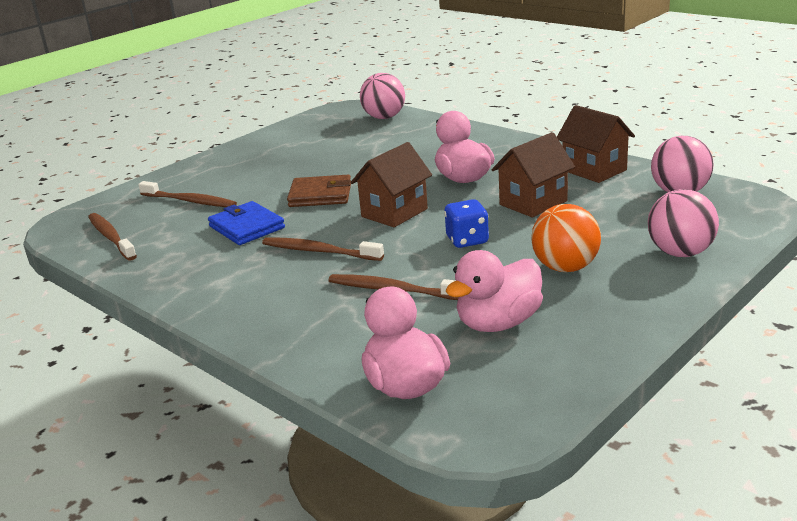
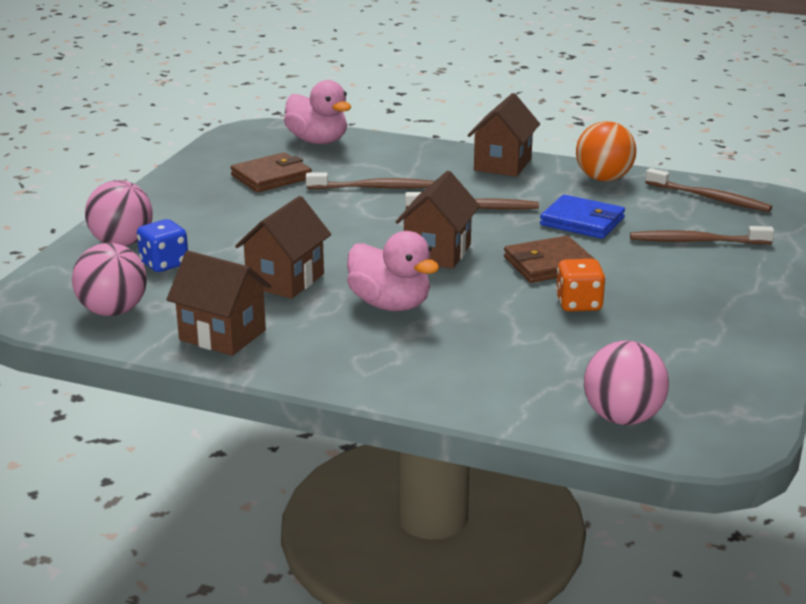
camera: 155 degrees right, 0 degrees up
blue dice [444,199,489,248] -> blue dice moved to [137,219,188,272]
pink duck [445,250,543,332] -> brown wallet [231,152,312,192]
orange ball [531,204,601,272] -> orange ball moved to [576,121,636,181]
none -> brown house [468,93,540,177]
none -> orange dice [556,259,606,312]

